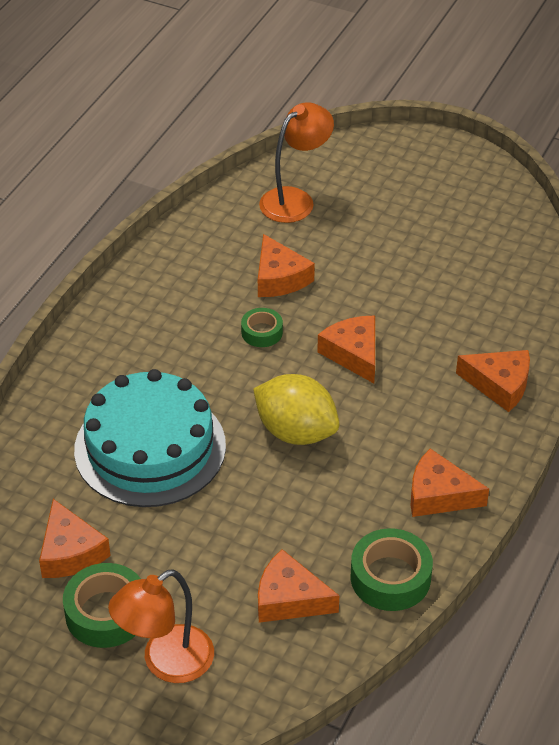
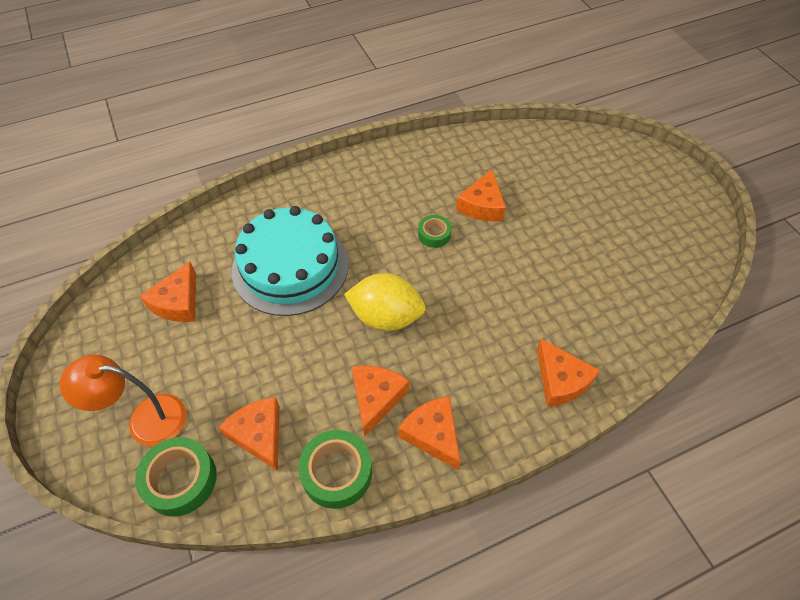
camera: 40 degrees right, 10 degrees up
green tape [63,563,141,648] -> green tape moved to [135,437,217,517]
yellow lemon [253,374,340,445] -> yellow lemon turned 60 degrees counterclockwise [344,273,426,331]
orange lamp [259,102,334,223] -> none
orange cheese [317,316,375,383] -> orange cheese moved to [352,365,409,437]

